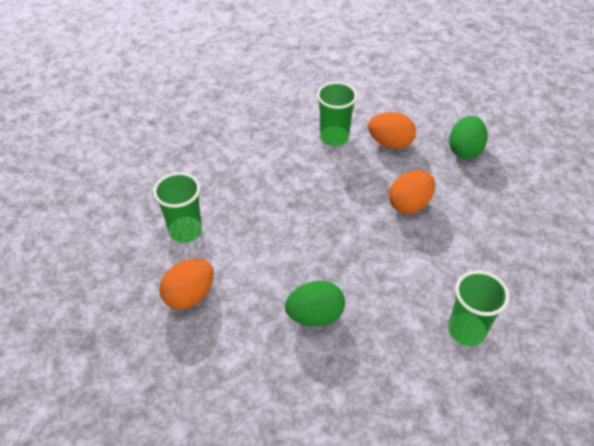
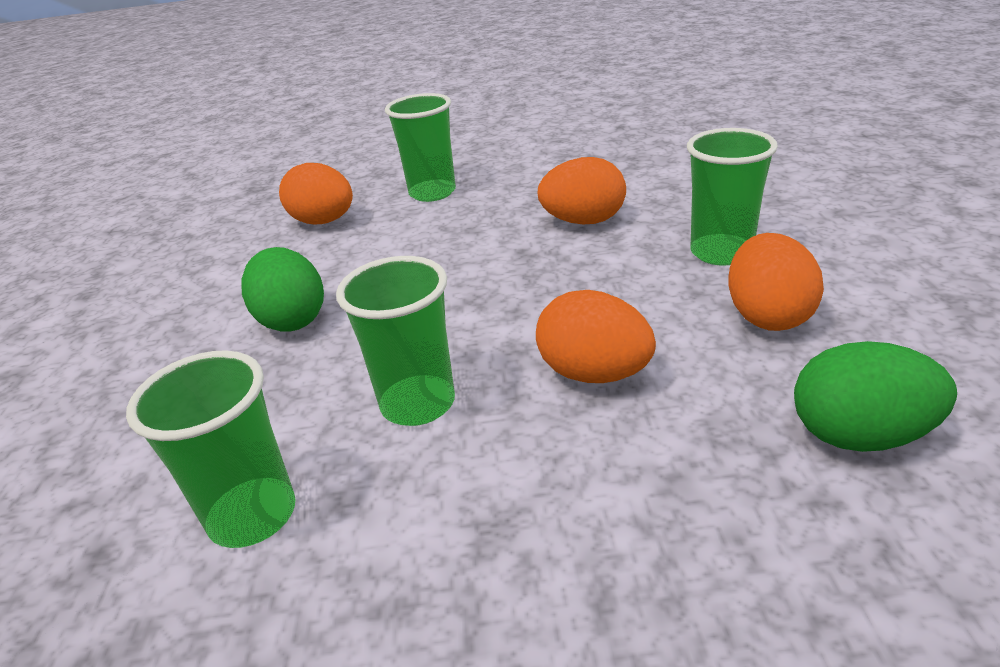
camera: 80 degrees right, 15 degrees down
none -> green cup [336,256,455,426]
none -> orange egg [537,157,626,224]

